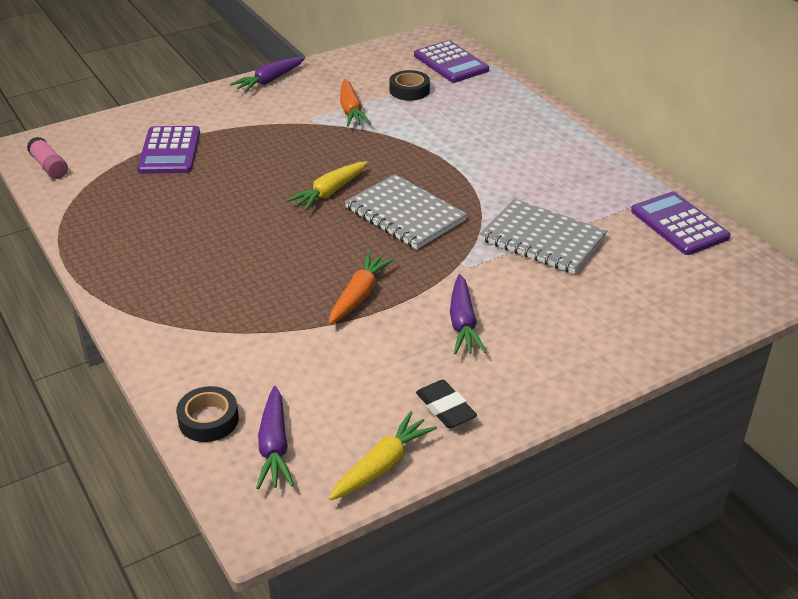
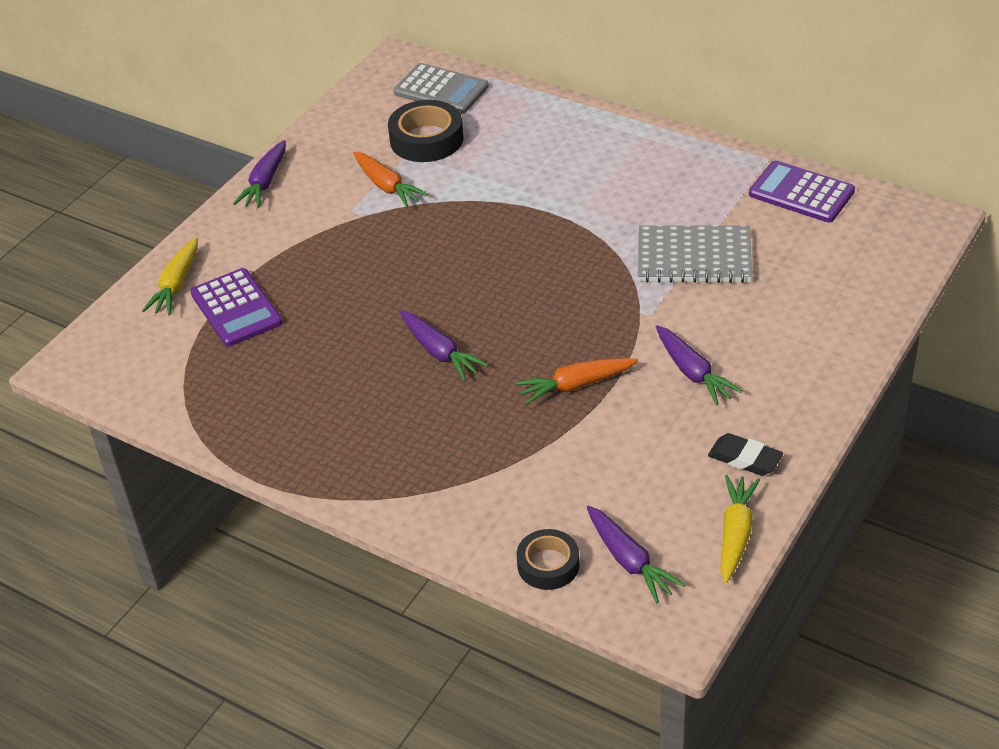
camera: 25 degrees left, 5 degrees up
pink glue stick [27,137,68,179] -> none
yellow carrot [286,161,368,211] -> yellow carrot moved to [142,237,198,315]
orange carrot [329,252,395,324] -> orange carrot turned 105 degrees counterclockwise [515,358,638,405]
grey notebook [345,174,467,250] -> none
black tape [389,70,430,101] -> black tape [388,100,464,162], size x1.57
purple calculator [414,40,489,83] -> grey calculator [393,63,489,114]
none -> purple carrot [400,311,488,381]

